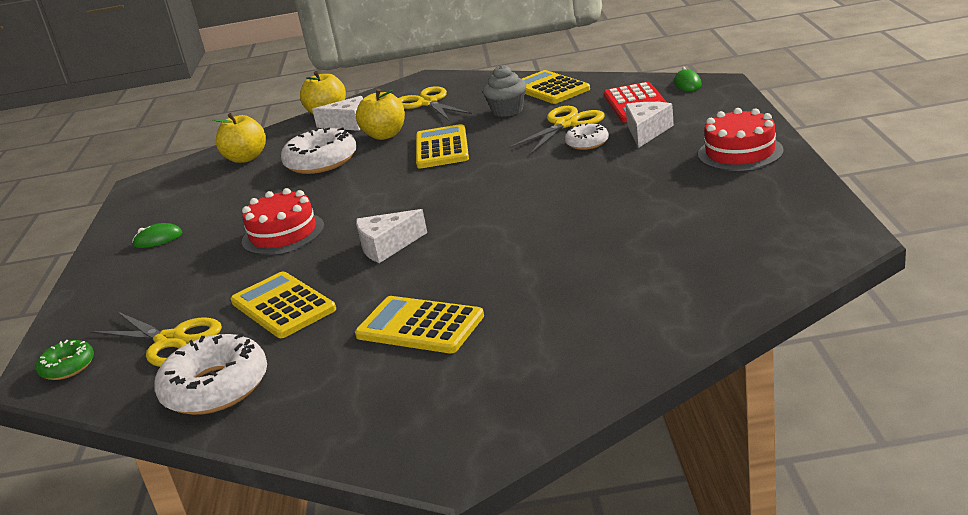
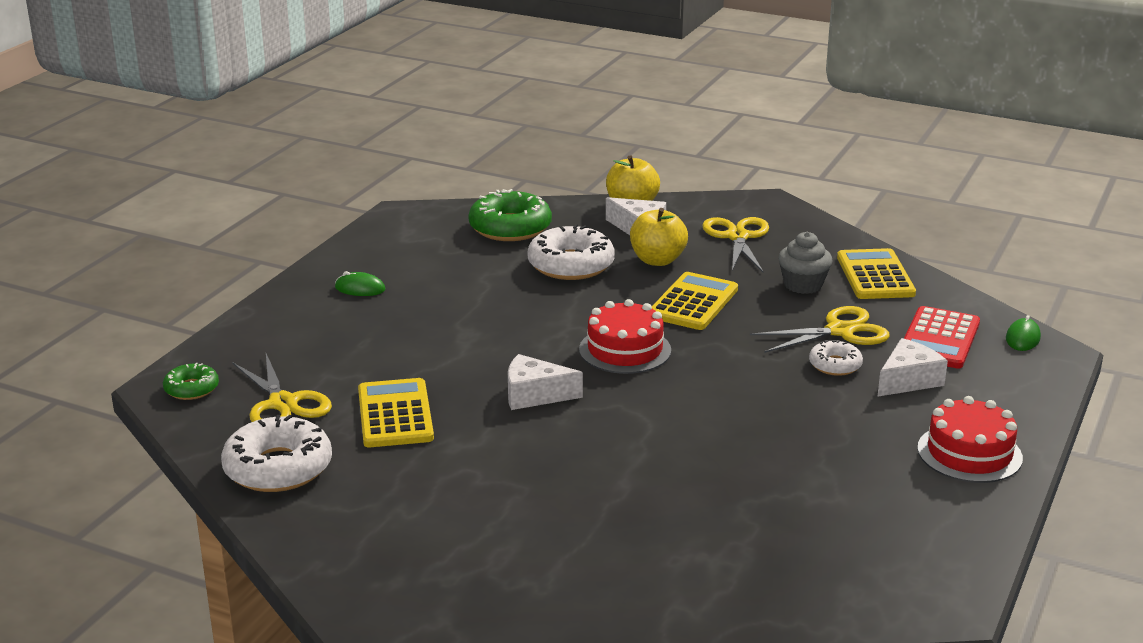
camera: 25 degrees right, 0 degrees up
yellow apple [213,113,266,163] -> green donut [468,189,552,241]
red cake [242,188,324,255] -> red cake moved to [579,299,671,374]
yellow calculator [355,296,484,353] -> none

